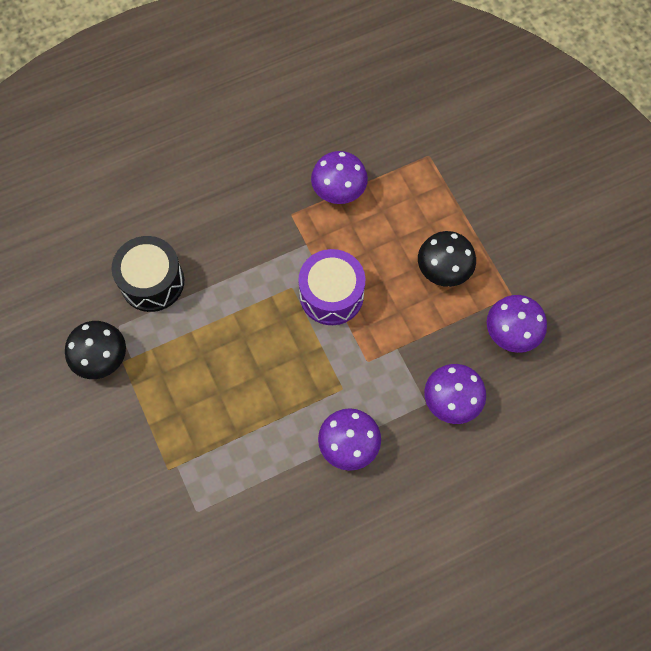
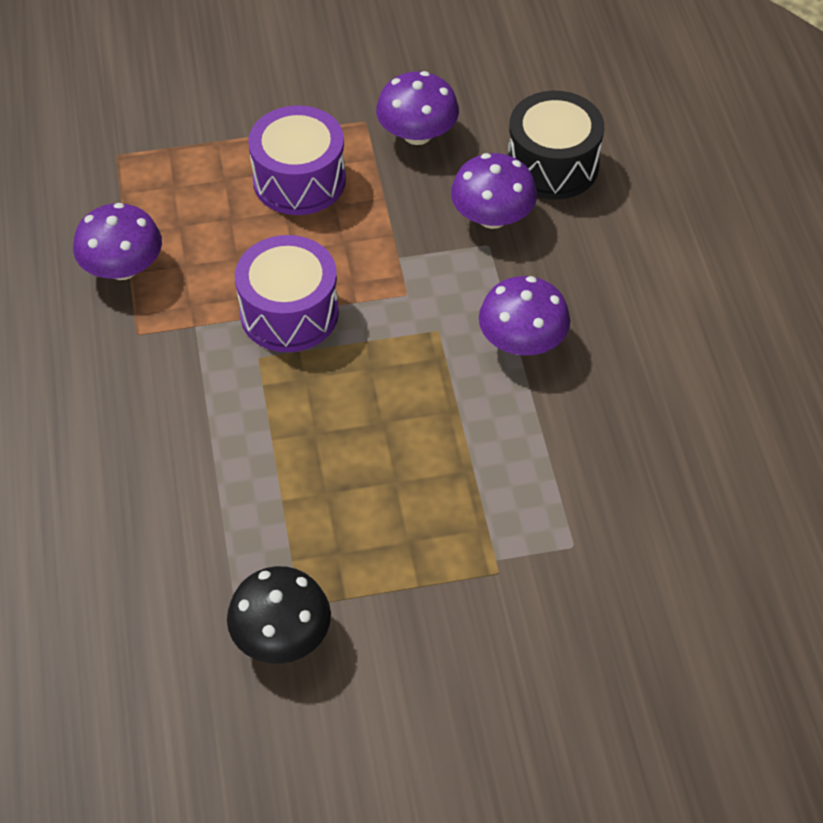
camera: 75 degrees left, 15 degrees down
black drum [111,236,184,312] -> black drum moved to [508,91,604,200]
black mushroom [418,231,476,287] -> purple drum [248,105,346,215]

